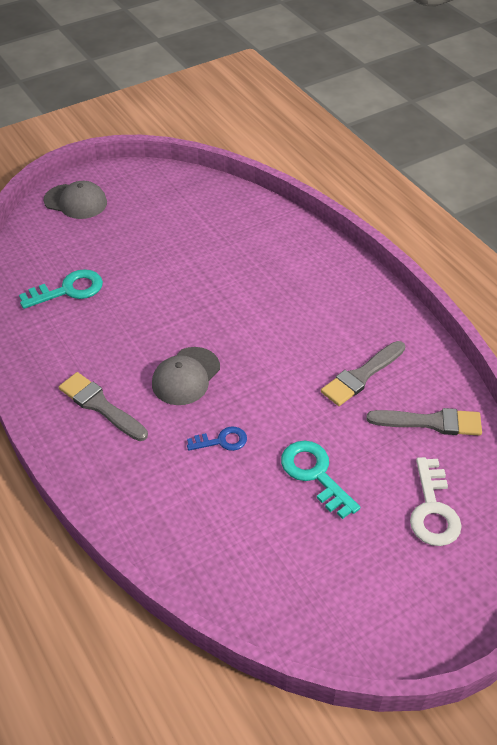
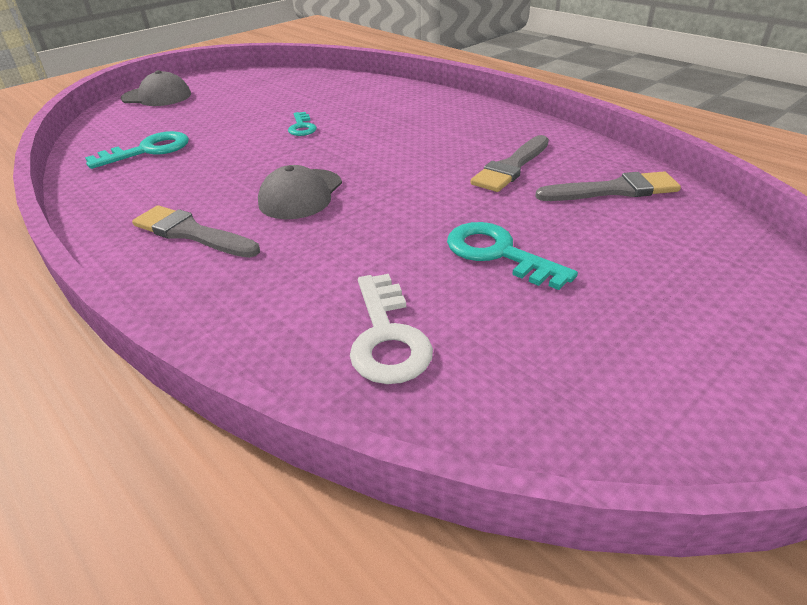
camera: 10 degrees left, 10 degrees down
blue key [187,426,247,451] -> none
white key [410,457,462,546] -> white key moved to [350,274,433,384]
none -> turquoise key [288,112,317,136]

